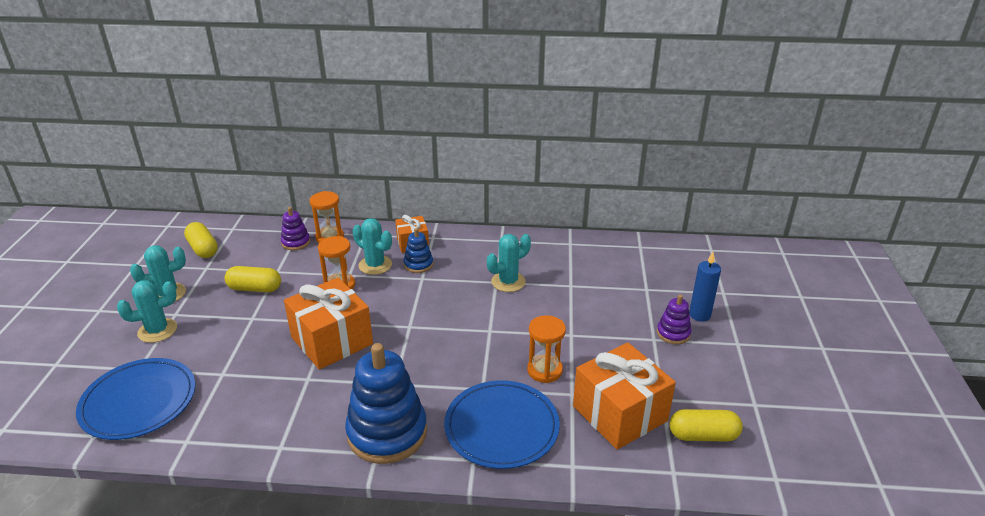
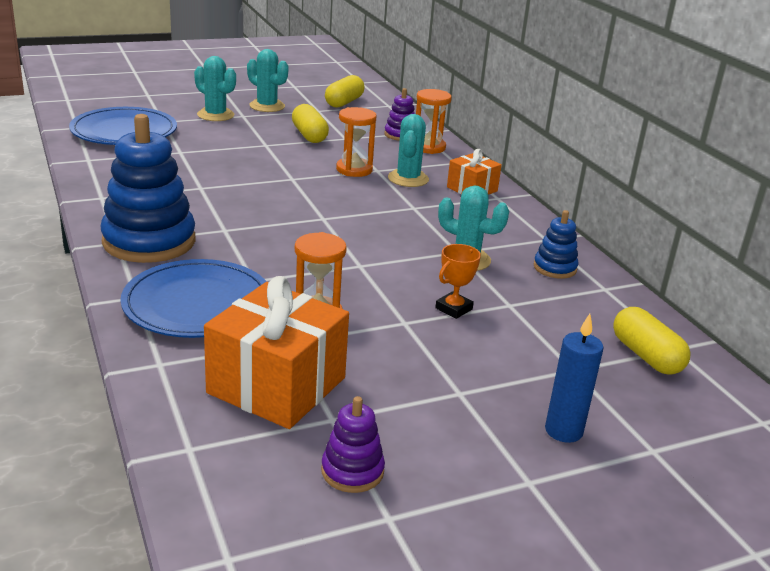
camera: 60 degrees right, 5 degrees down
orange gift [284,277,373,370] -> none
blue stacking toy [404,228,433,273] -> blue stacking toy moved to [534,210,579,279]
purple stacking toy [657,295,692,344] -> purple stacking toy moved to [321,396,385,493]
yellow capsule [669,409,743,442] -> yellow capsule moved to [613,307,691,375]
none -> orange trophy [435,244,481,319]

